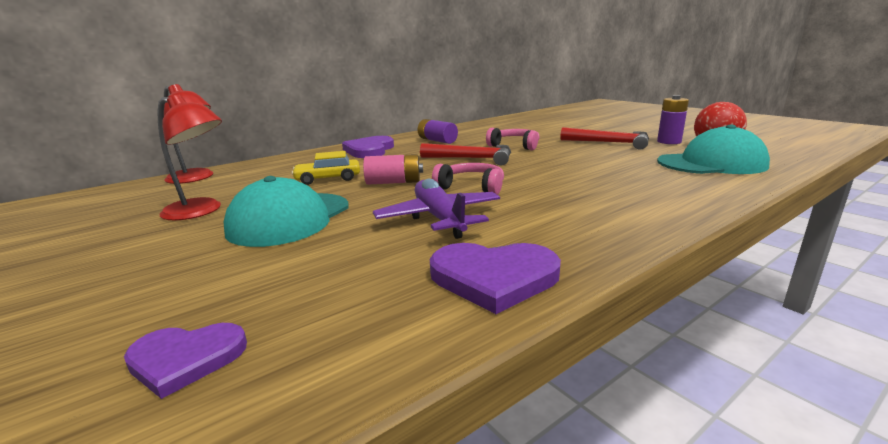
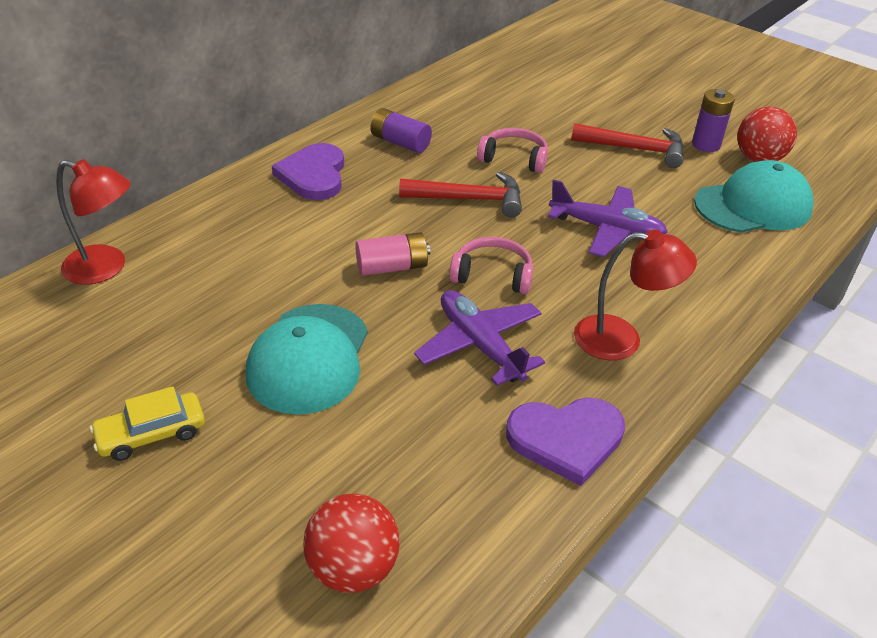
camera: 15 degrees left, 20 degrees up
purple heart [124,323,247,399] -> red ball [303,493,400,593]
red lamp [158,95,222,220] -> red lamp moved to [574,229,697,360]
yellow car [291,151,360,185] -> yellow car moved to [90,386,205,461]
none -> purple plane [548,180,668,257]

